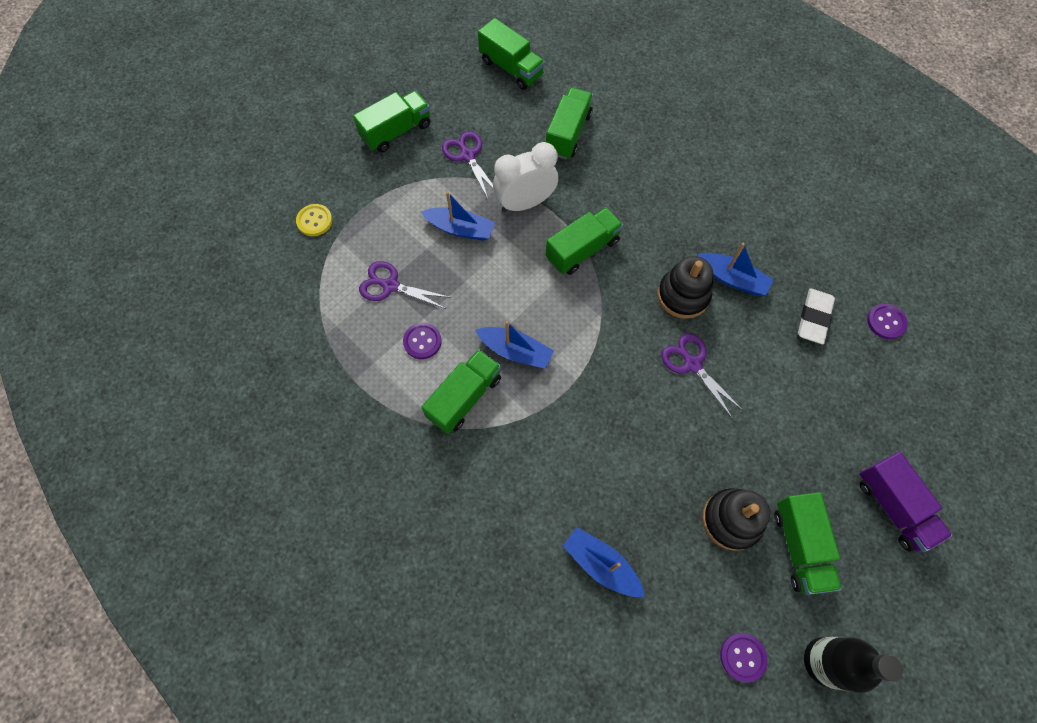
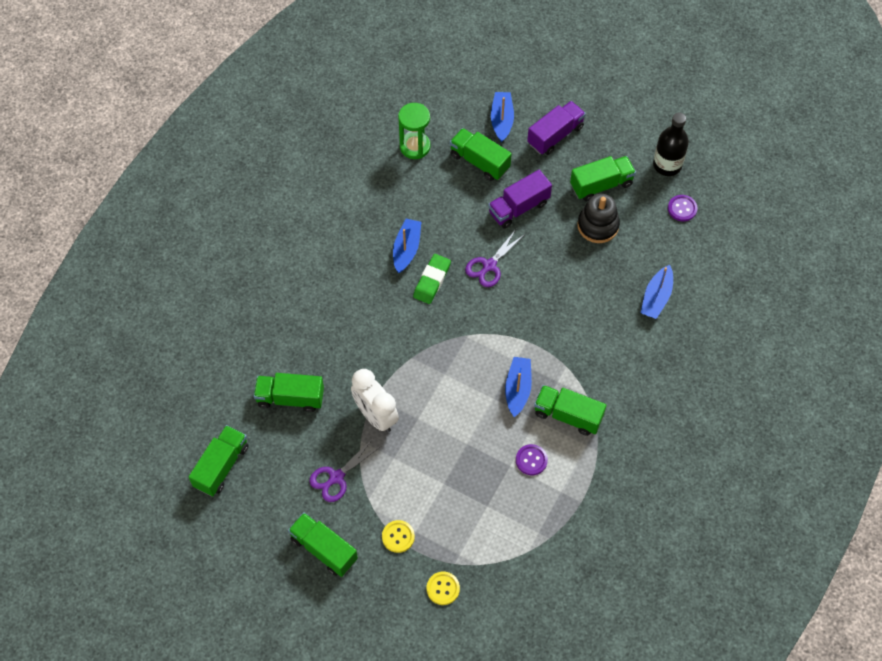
camera: 105 degrees left, 5 degrees down
purple scissors [359,261,451,309] -> none
blue boat [421,191,495,241] -> blue boat moved to [491,92,514,142]
green truck [545,207,623,275] -> green truck moved to [450,128,512,181]
black stacking toy [658,256,713,319] -> green eraser [413,254,451,304]
white eraser [798,288,835,344] -> none
purple button [867,304,908,339] -> green hourglass [398,103,430,159]
none -> yellow button [382,520,415,553]
none -> purple truck [488,170,552,229]

